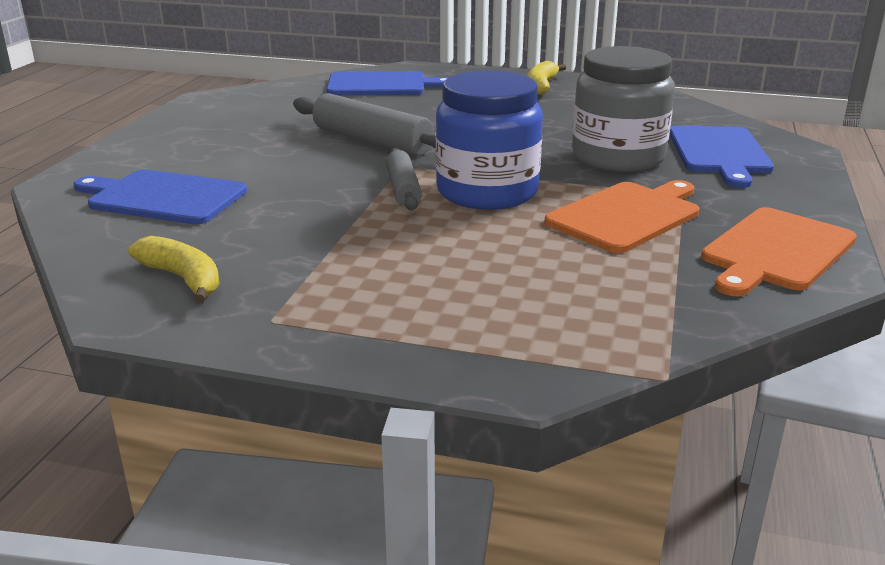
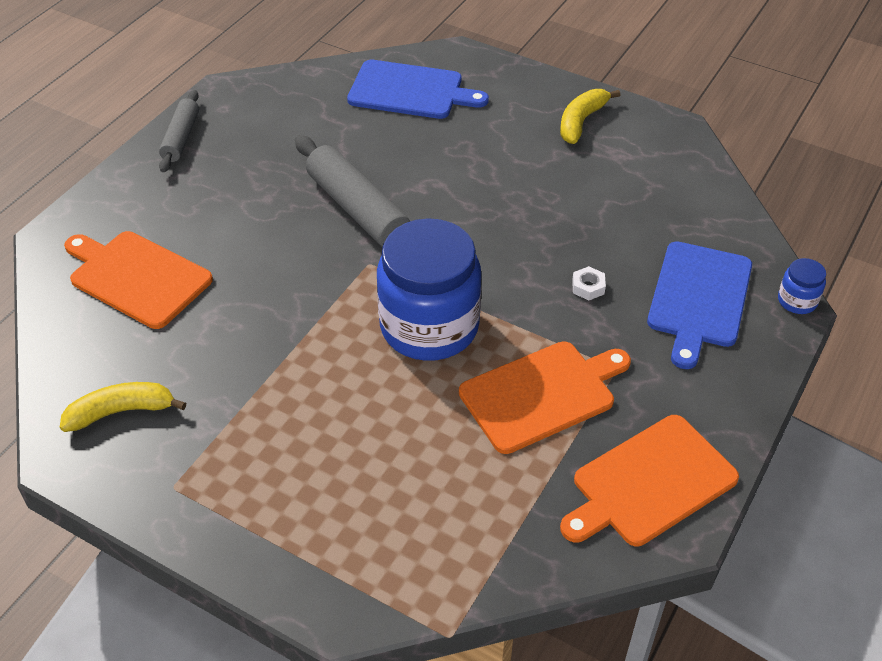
camera: 15 degrees right, 20 degrees up
blue cutting board [74,169,247,224] -> orange cutting board [64,231,213,329]
yellow banana [128,236,220,303] -> yellow banana turned 75 degrees counterclockwise [60,382,186,432]
grey rolling pin [386,148,422,210] -> grey rolling pin moved to [159,90,199,172]
grey jar [572,46,675,172] -> white nut [572,266,606,300]
none -> blue jar [778,258,826,314]

